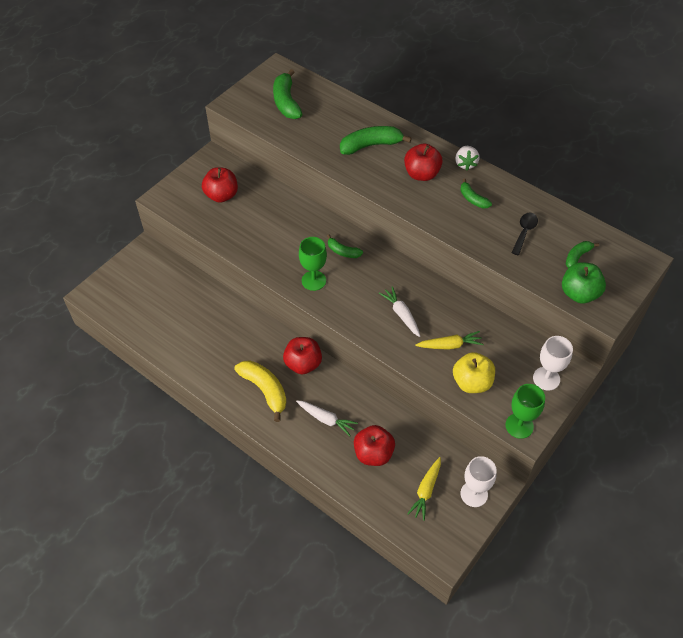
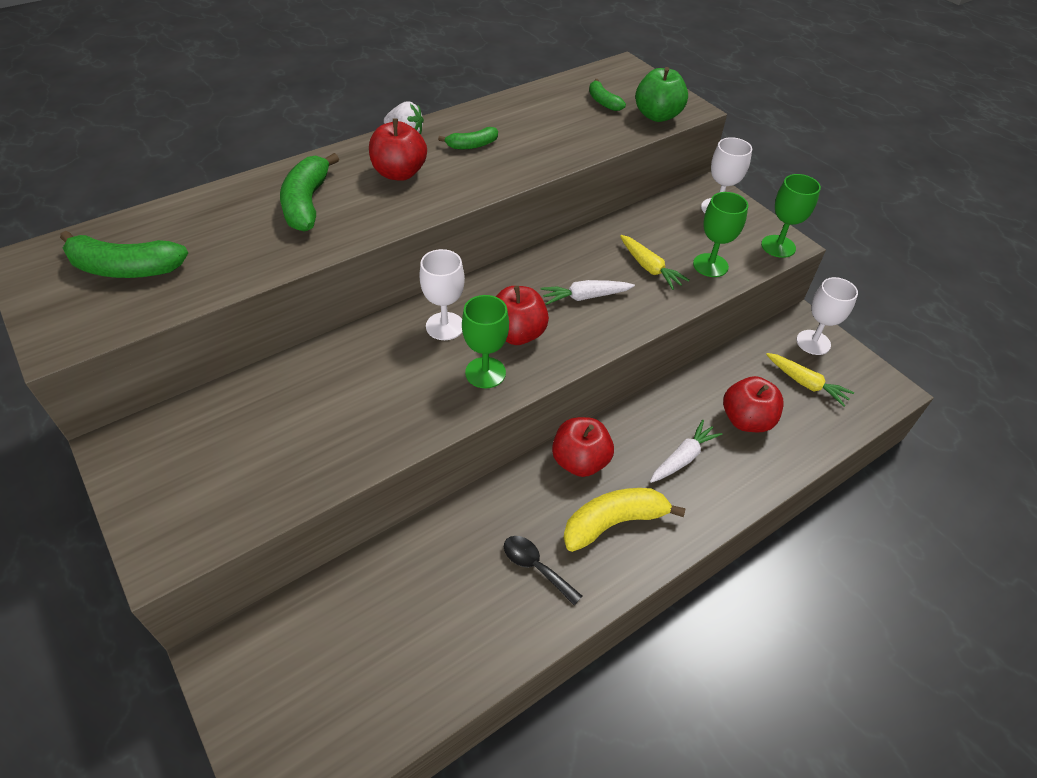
camera: 75 degrees left, 5 degrees down
red apple [202,167,238,203] -> red apple moved to [496,286,549,345]
green banana [327,235,363,258] -> white goblet [419,249,465,340]
yellow carrot [415,331,484,350] -> yellow carrot turned 135 degrees clockwise [620,235,690,290]
yellow apple [453,352,495,393] -> green goblet [693,192,748,277]
black spoon [511,213,538,255] -> black spoon moved to [504,536,582,605]

